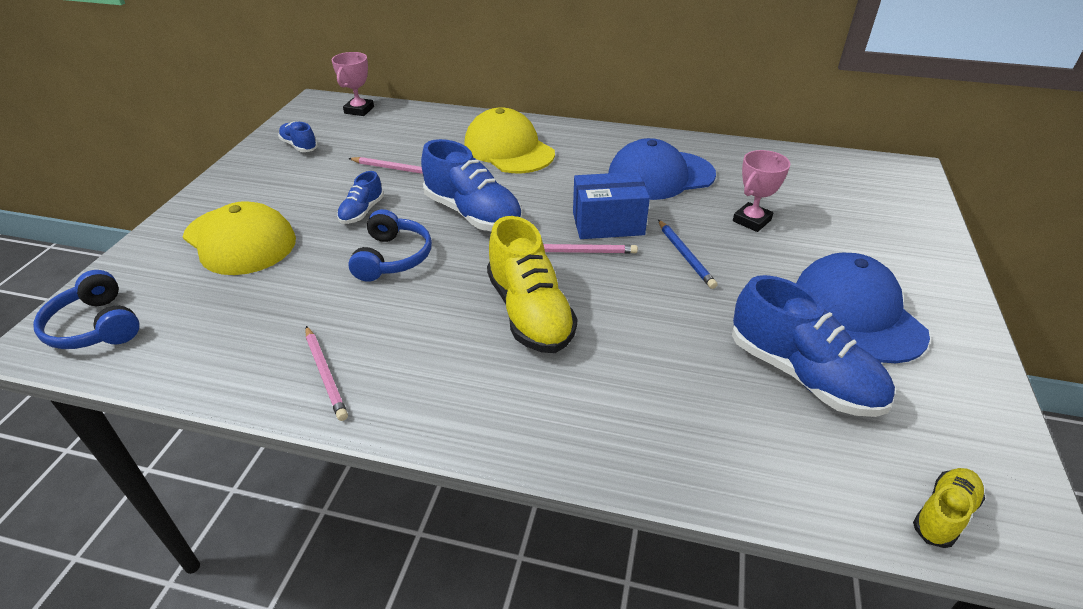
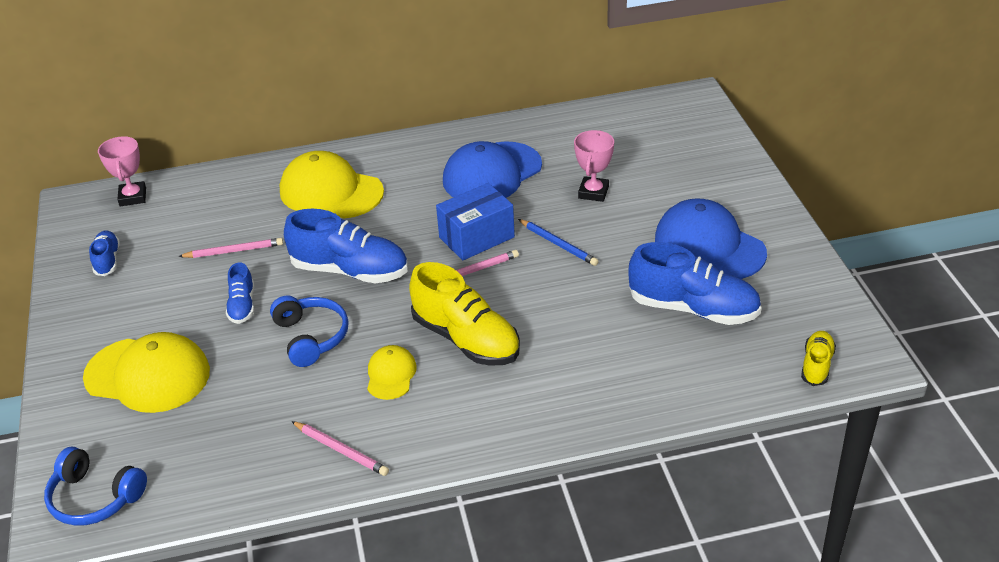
camera: 25 degrees left, 0 degrees up
blue shoe [278,122,318,152] -> blue shoe turned 60 degrees clockwise [89,230,120,276]
none -> yellow cap [367,345,417,400]

